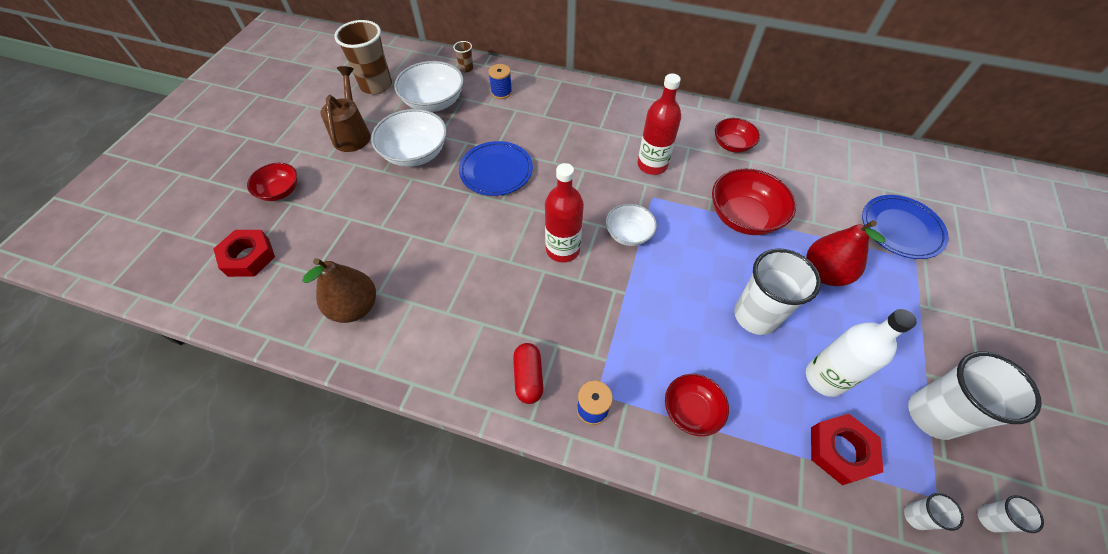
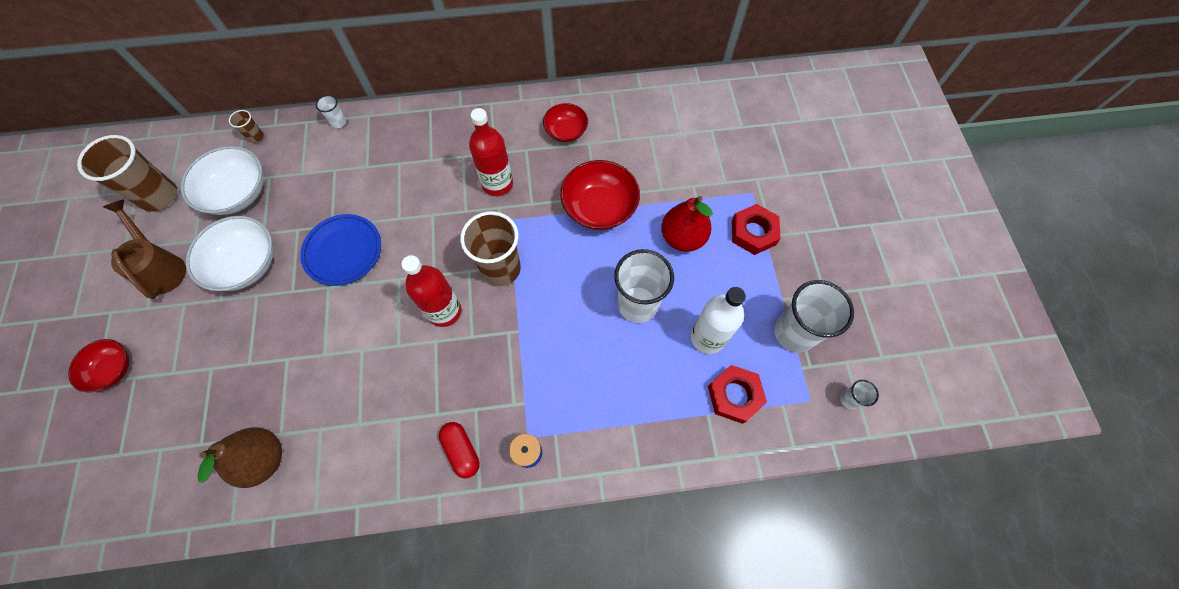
camera: 25 degrees left, 10 degrees up
red nut [213,230,275,277] -> red nut moved to [732,204,781,255]
blue spool [488,64,512,99] -> none
white bowl [606,204,657,246] -> brown cup [460,211,521,286]
red bowl [665,374,729,436] -> none
blue plate [862,195,949,259] -> none
white cup [904,493,964,531] -> white cup moved to [316,95,346,128]

